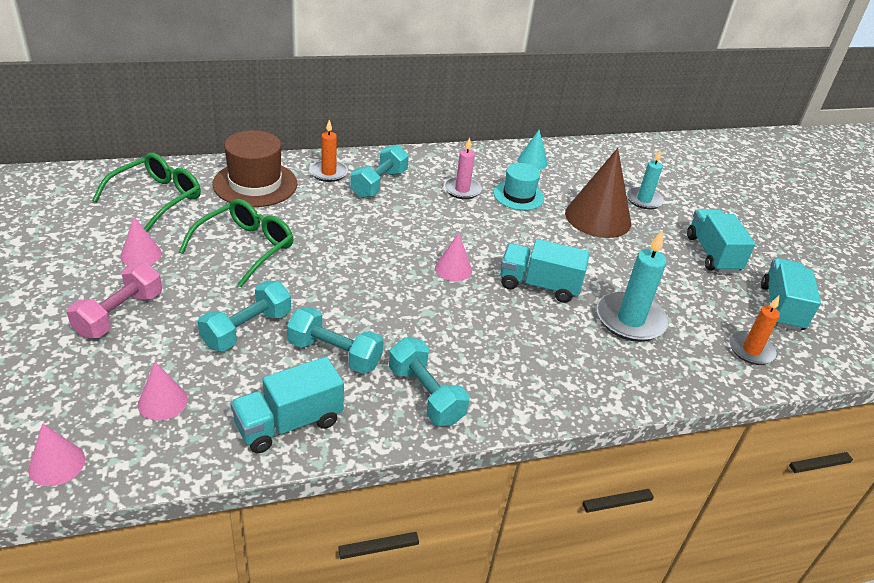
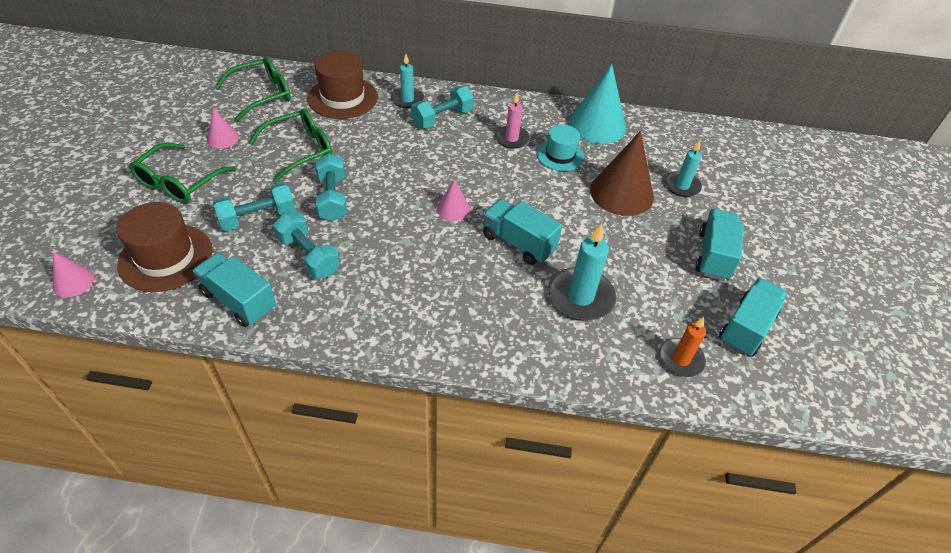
camera: 25 degrees right, 10 degrees up
pink dumbbell [67,262,162,338] -> green glasses [129,143,236,203]
pink cone [138,362,188,421] -> brown hat [117,202,212,292]
turquoise truck [230,357,344,453] -> turquoise truck turned 45 degrees clockwise [193,253,276,327]
orange candle [310,120,348,182] -> turquoise candle [391,54,424,108]
turquoise dumbbell [389,337,469,426] -> turquoise dumbbell moved to [315,153,347,221]
turquoise cone [518,130,548,170] -> turquoise cone [569,64,626,144], size x1.99

